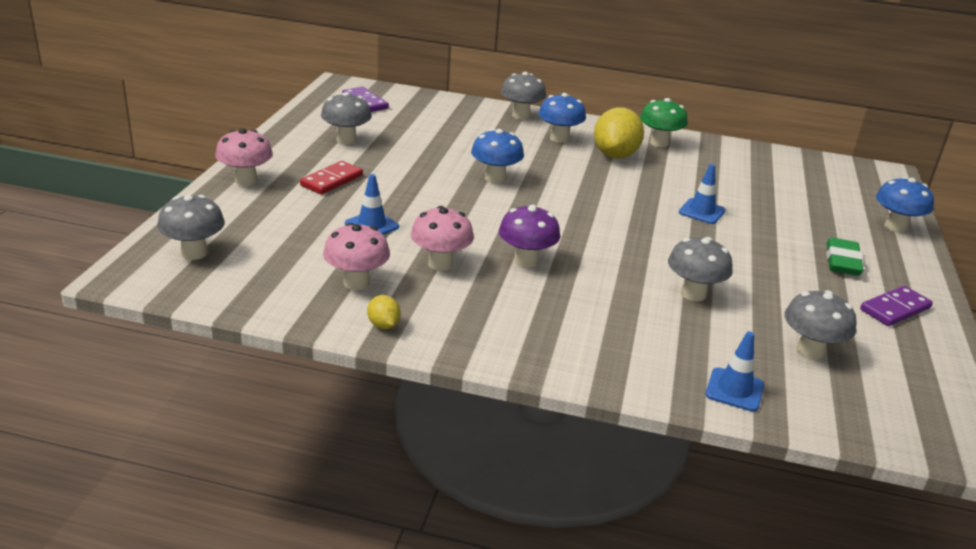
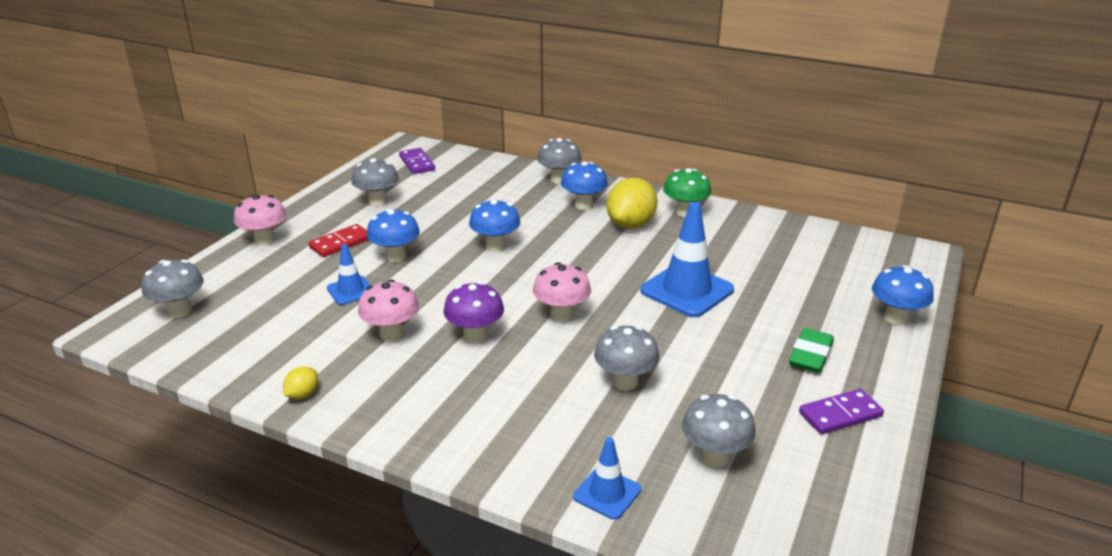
camera: 15 degrees right, 0 degrees up
pink mushroom [323,223,390,290] -> pink mushroom moved to [533,262,591,322]
yellow lemon [367,295,401,329] -> yellow lemon turned 45 degrees clockwise [283,367,318,399]
blue traffic cone [679,164,725,224] -> blue traffic cone [640,202,734,317], size x1.84
none -> blue mushroom [367,209,420,262]

